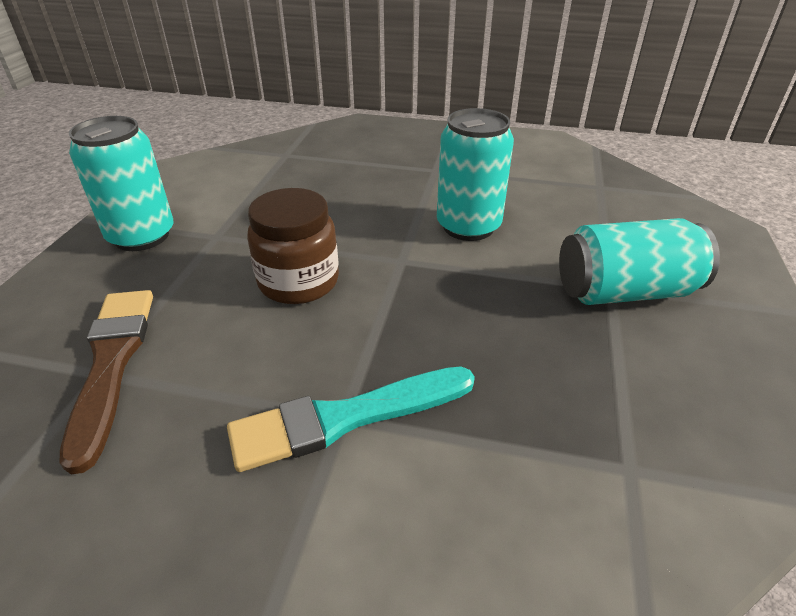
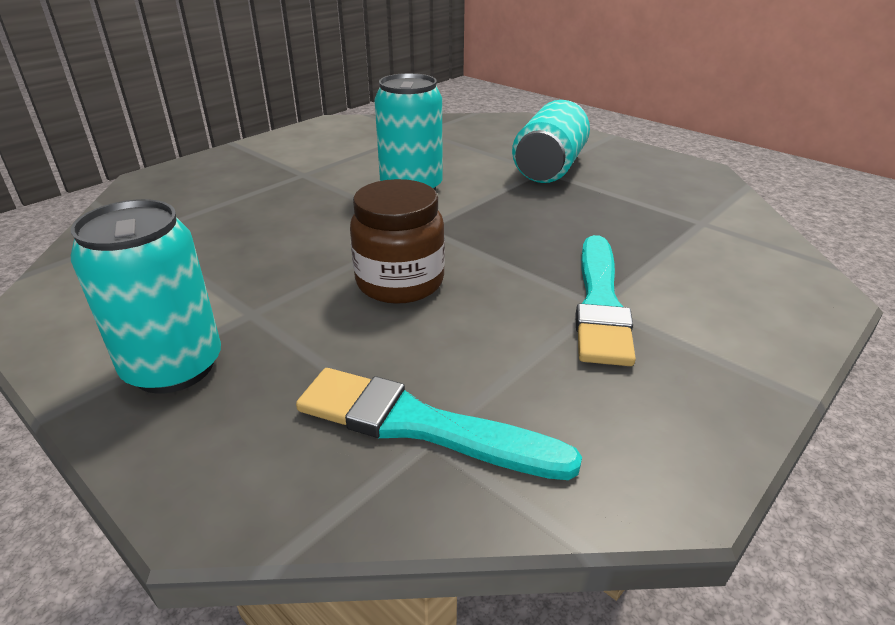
camera: 60 degrees left, 5 degrees down
brown brush [59,290,153,474] -> turquoise brush [296,368,582,480]

